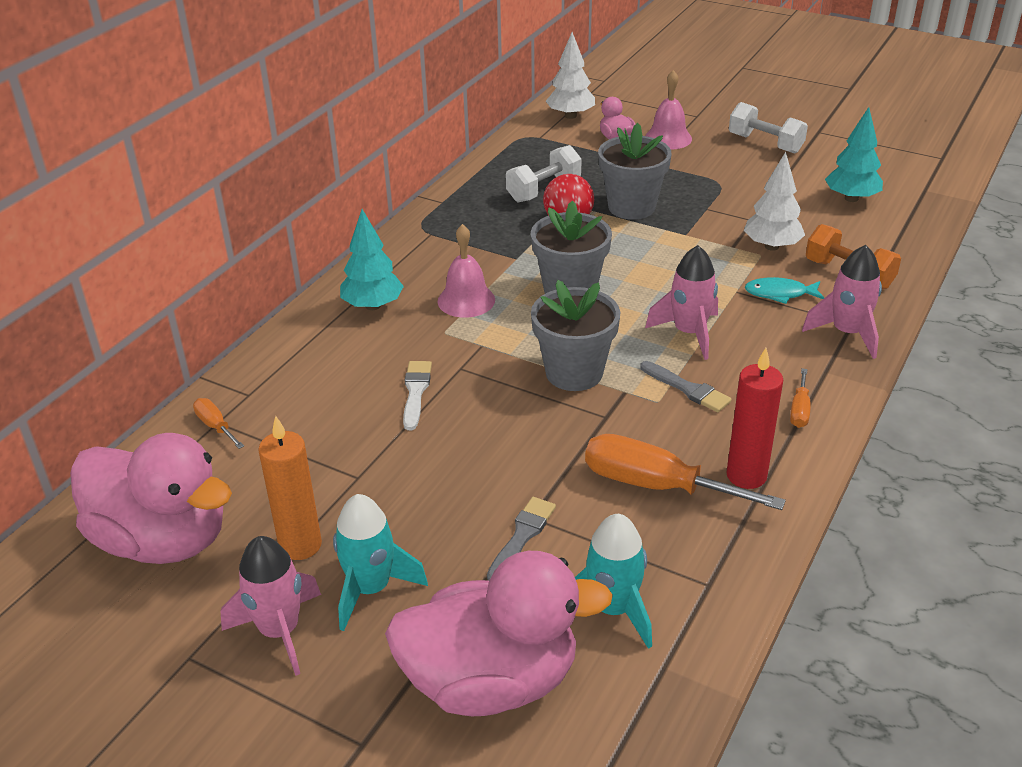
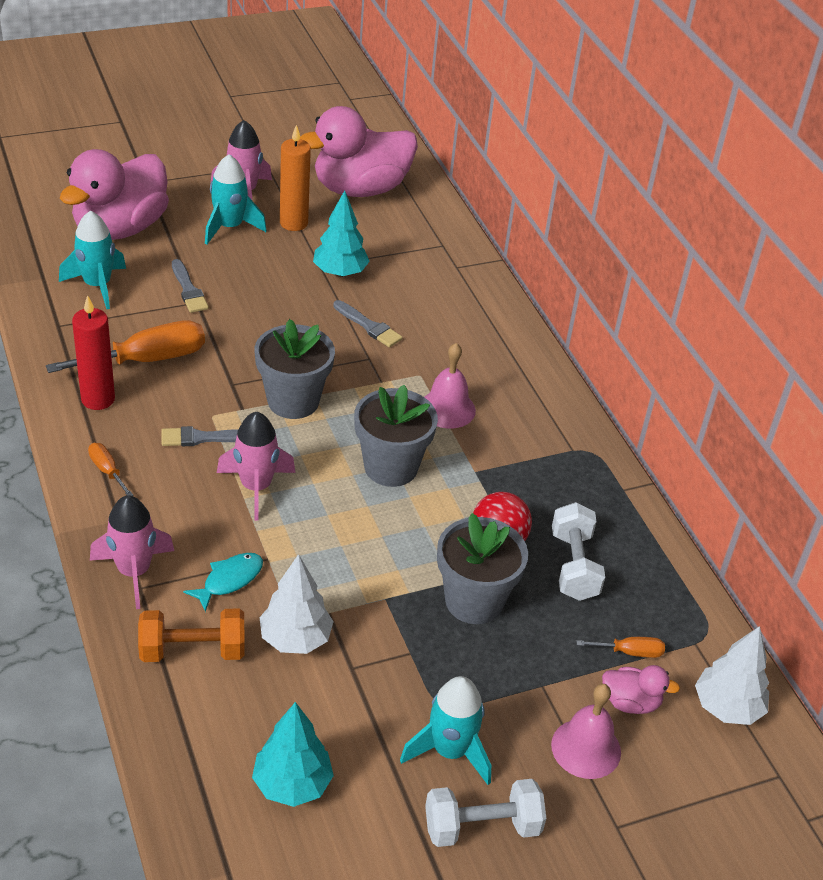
camera: 125 degrees right, 5 degrees up
orange screwdriver [193,398,244,449] -> orange screwdriver moved to [576,637,665,658]
turquoise tree [340,209,404,310] -> turquoise tree moved to [313,190,370,277]
white brush [403,361,432,430] -> grey brush [333,300,403,347]
none -> turquoise rocket [400,676,491,785]

